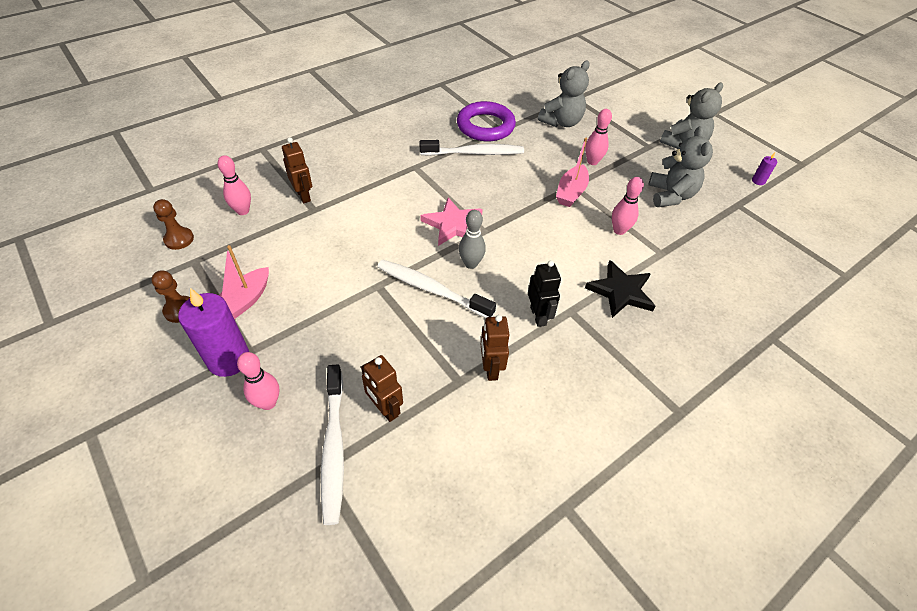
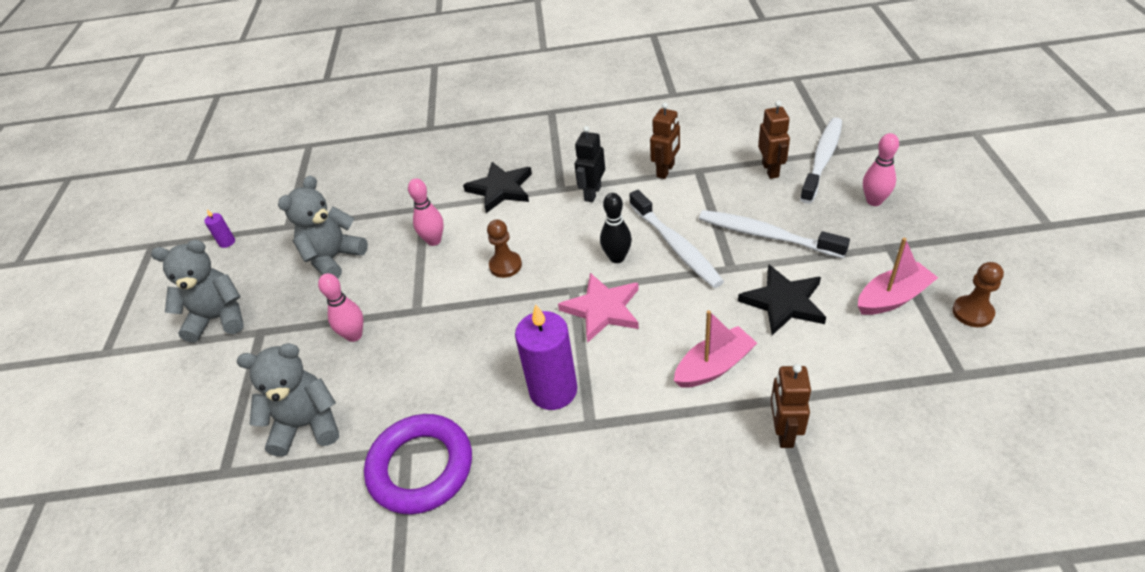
camera: 140 degrees left, 5 degrees down
brown pawn [153,199,194,250] -> brown pawn moved to [487,220,522,278]
purple candle [178,288,249,377] -> purple candle moved to [515,304,577,410]
pink bowling pin [218,155,251,215] -> none
white toothbrush [419,140,524,156] -> white toothbrush moved to [699,210,850,258]
grey bowling pin [459,210,486,269] -> black bowling pin [600,193,632,263]
pink boat [556,138,589,207] -> pink boat moved to [674,310,757,388]
none -> black star [738,264,826,335]

